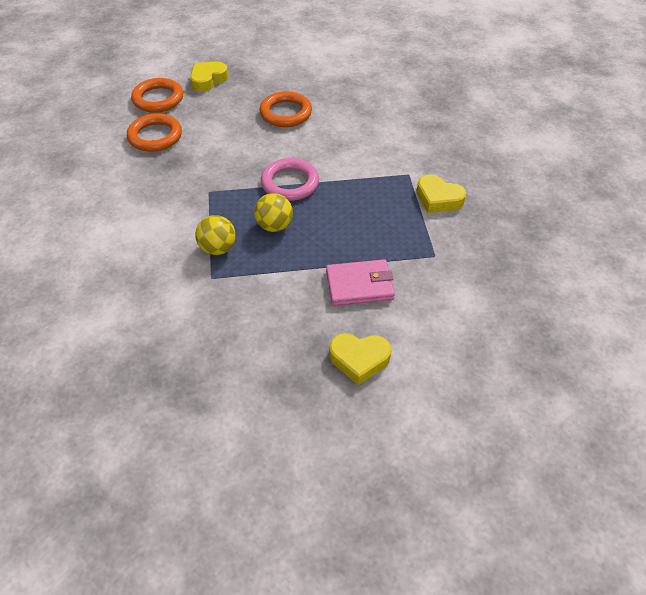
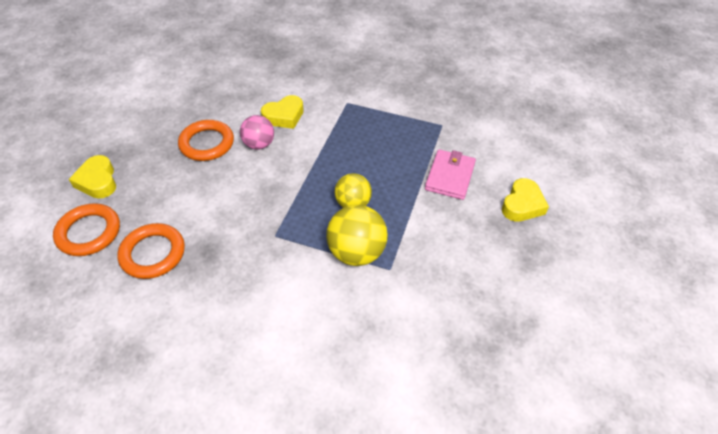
camera: 65 degrees left, 0 degrees up
yellow ball [195,215,236,255] -> yellow ball [326,205,388,266], size x1.51
pink ring [261,158,319,201] -> none
yellow heart [417,174,466,213] -> yellow heart moved to [261,95,304,129]
none -> pink ball [240,115,274,150]

